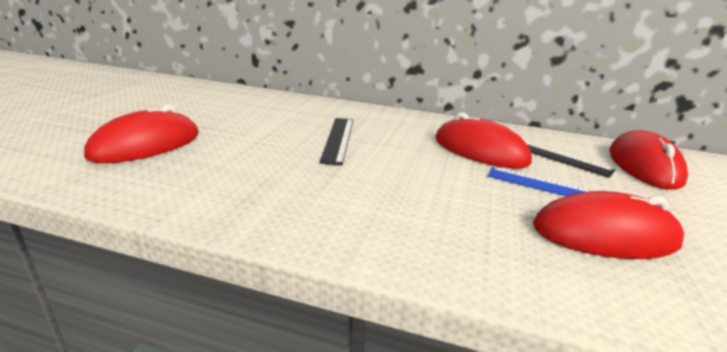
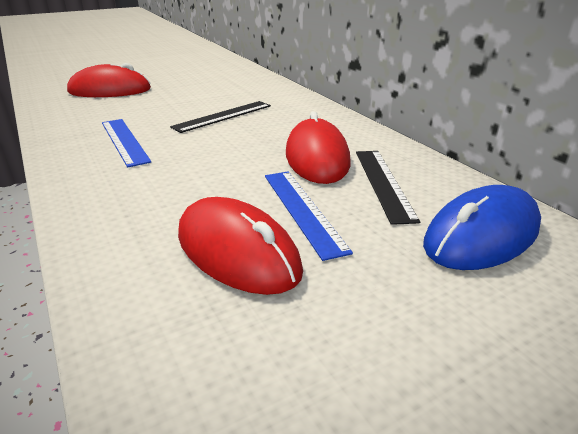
camera: 45 degrees right, 5 degrees up
red mouse [609,130,688,190] -> blue mouse [423,185,541,270]
none -> blue ruler [102,119,151,168]

